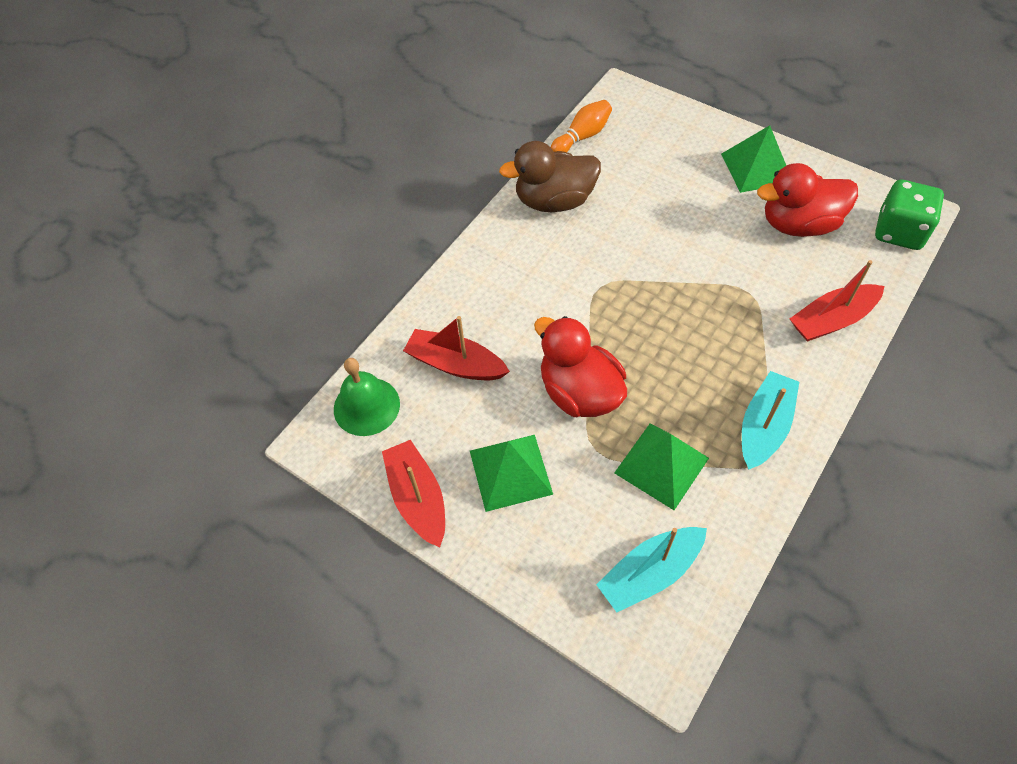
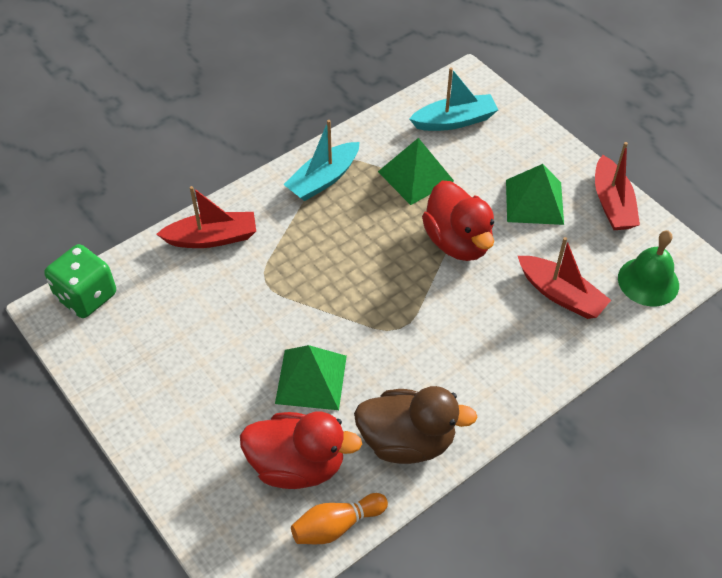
camera: 165 degrees left, 5 degrees down
green pyramid [721,125,786,193] -> green pyramid moved to [275,345,347,410]
red duck [757,163,858,237] -> red duck moved to [240,412,362,489]

